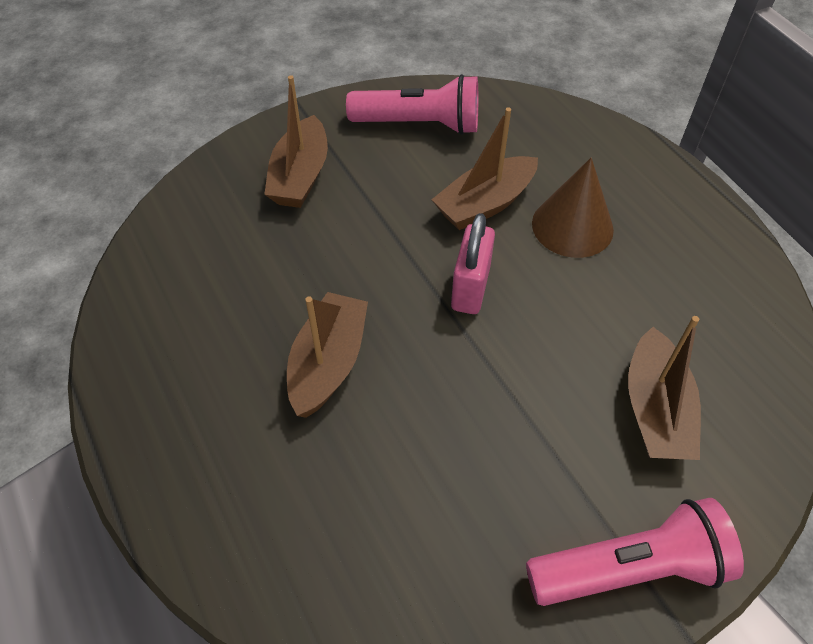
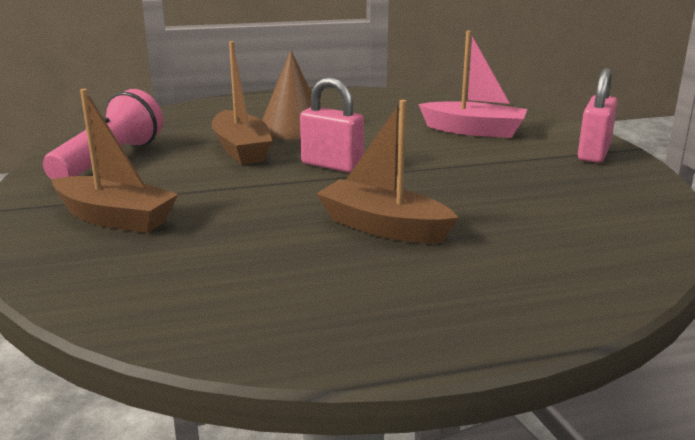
camera: 75 degrees left, 30 degrees down
pink flashlight [526,498,744,606] -> pink padlock [578,68,618,163]
brown boat [628,316,701,460] -> pink boat [418,31,527,138]

